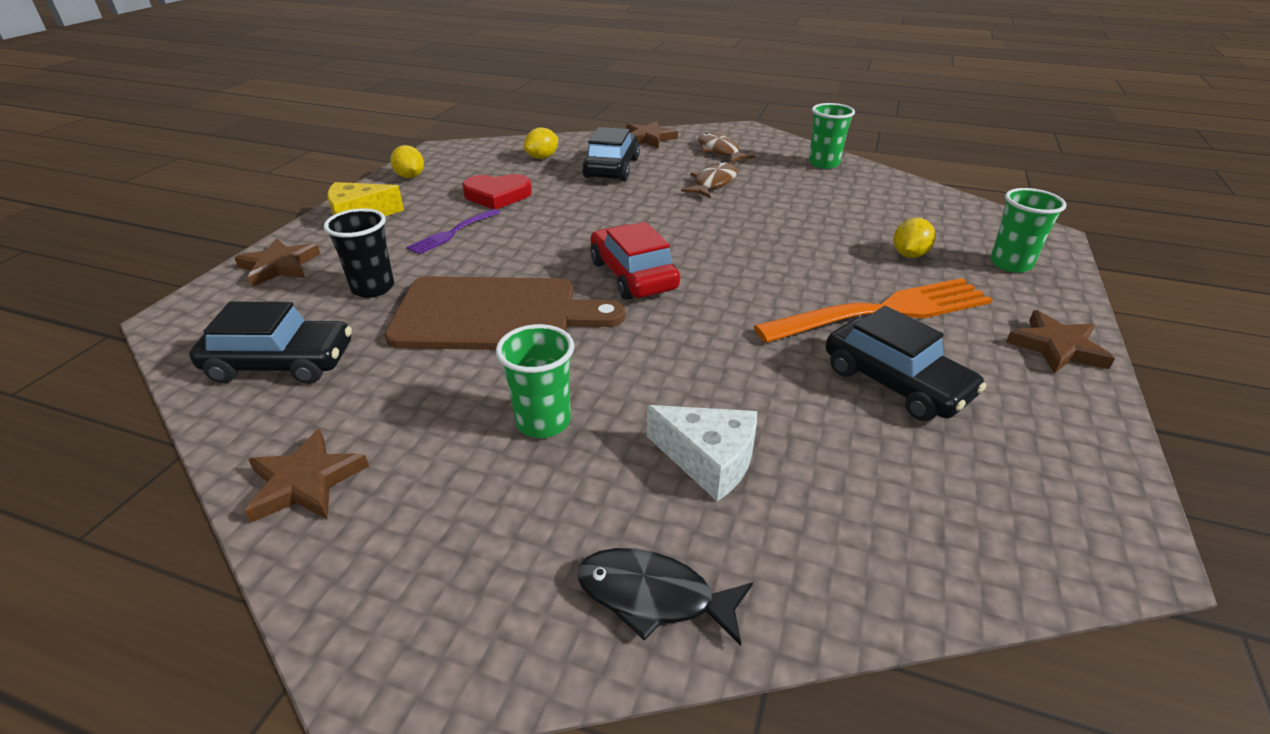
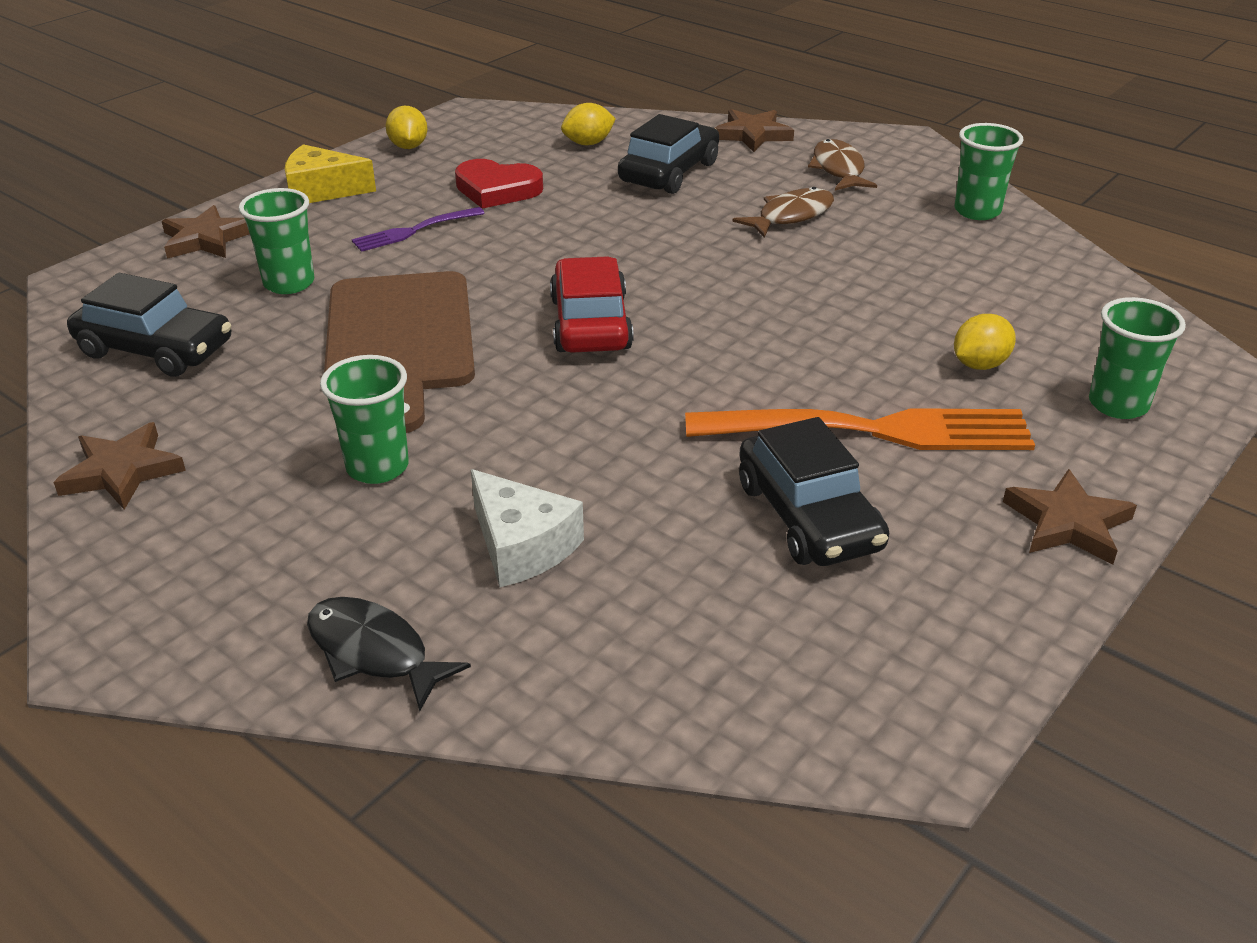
camera: 20 degrees right, 0 degrees up
black cup [324,208,394,298] -> green cup [239,188,314,294]
brown cutting board [384,276,625,350] -> brown cutting board turned 60 degrees clockwise [324,271,475,433]

